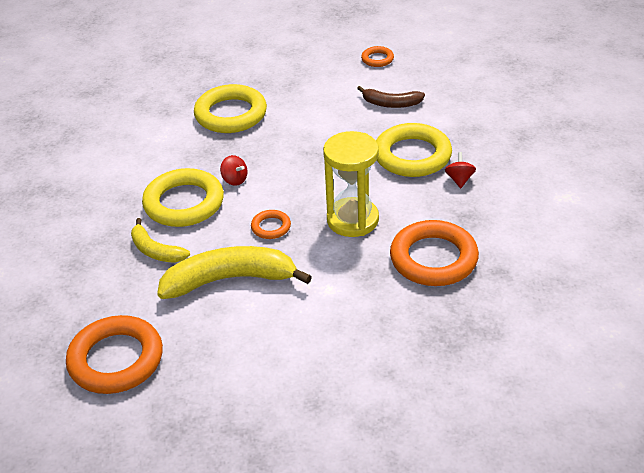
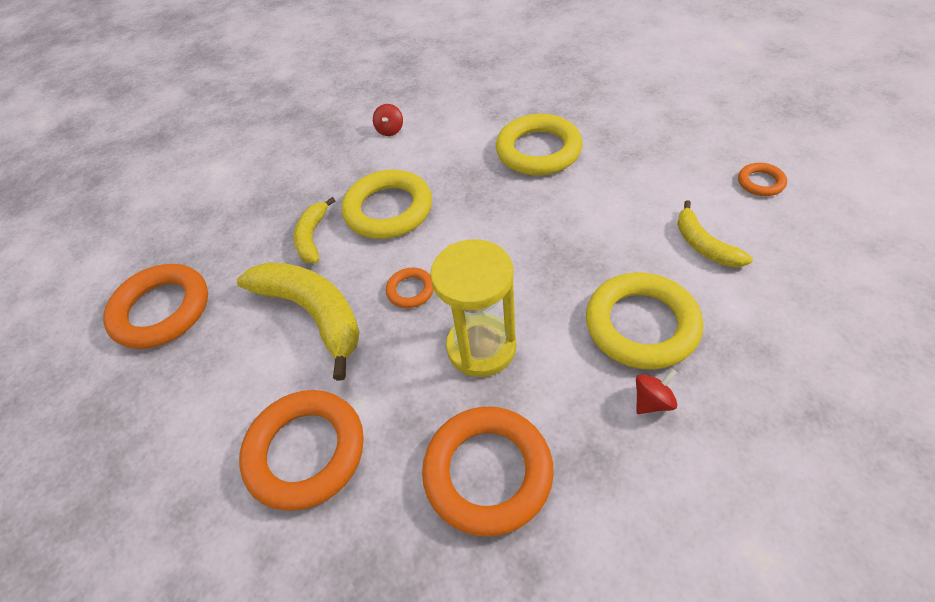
camera: 55 degrees right, 10 degrees up
red spinning top [220,155,248,186] -> red spinning top moved to [373,104,403,136]
brown banana [357,86,425,108] -> yellow banana [677,200,753,267]
none -> orange ring [239,390,364,511]

